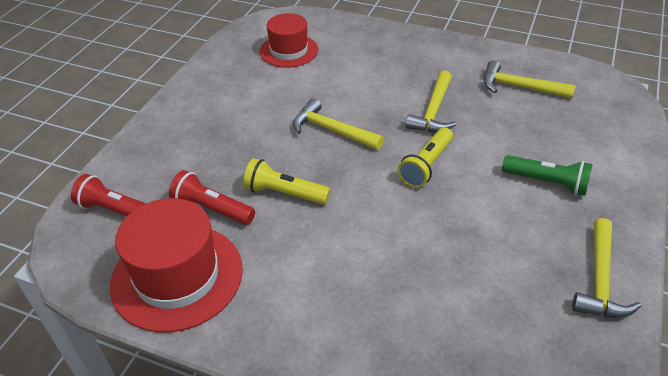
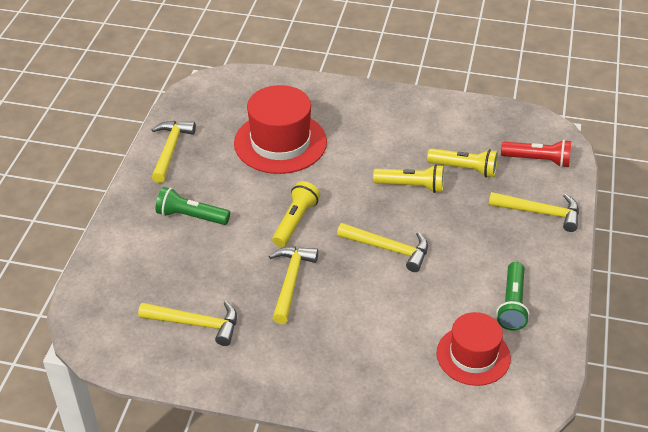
camera: 170 degrees right, 0 degrees up
red hat [110,198,243,333] -> red hat moved to [234,85,327,174]
red flashlight [169,170,255,225] -> yellow flashlight [427,148,498,177]
none -> yellow hammer [489,192,579,232]
none -> green flashlight [496,262,530,330]

